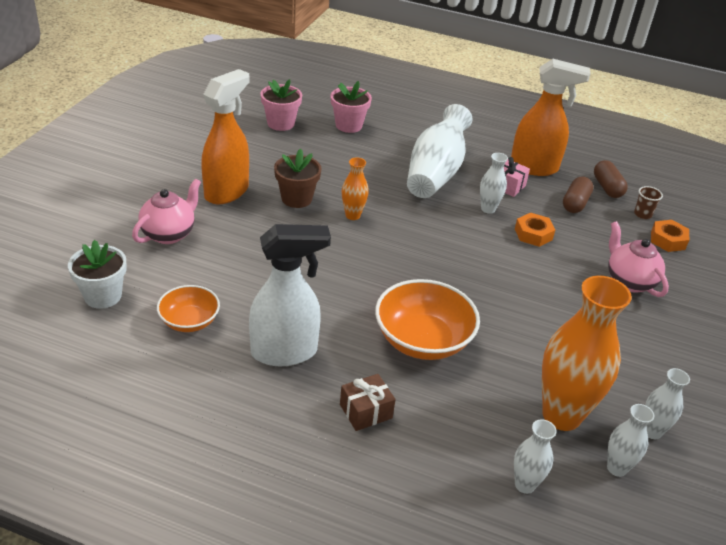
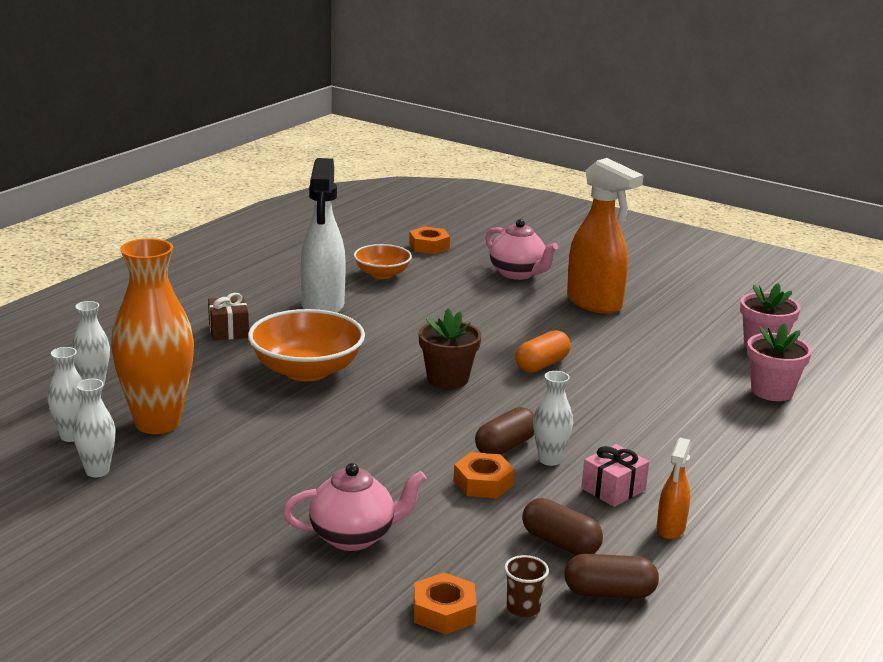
camera: 105 degrees right, 15 degrees down
white flower pot [68,240,127,309] -> orange nut [409,226,450,254]
brown flower pot [274,149,322,208] -> brown flower pot moved to [418,309,482,389]
orange vase [341,157,369,220] -> orange capsule [515,330,571,373]
white vase [407,104,473,198] -> none
orange spray bottle [511,59,591,176] -> orange spray bottle [657,438,691,539], size x0.50
none -> brown capsule [475,407,534,455]

